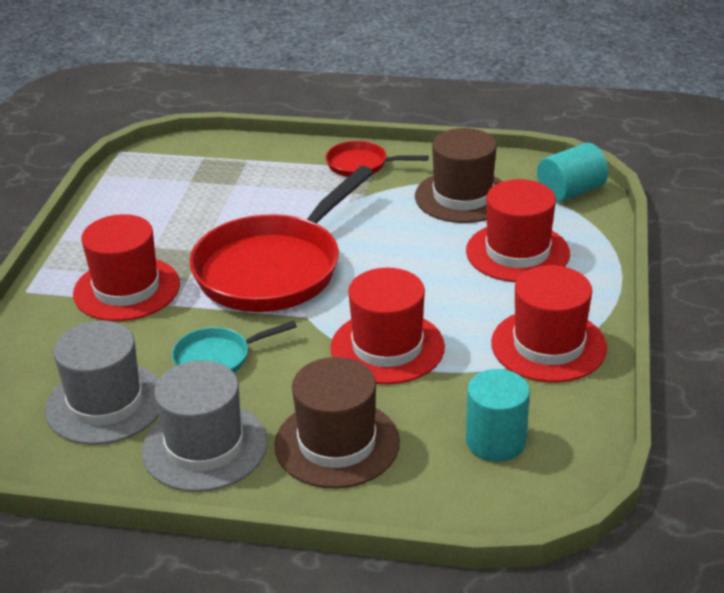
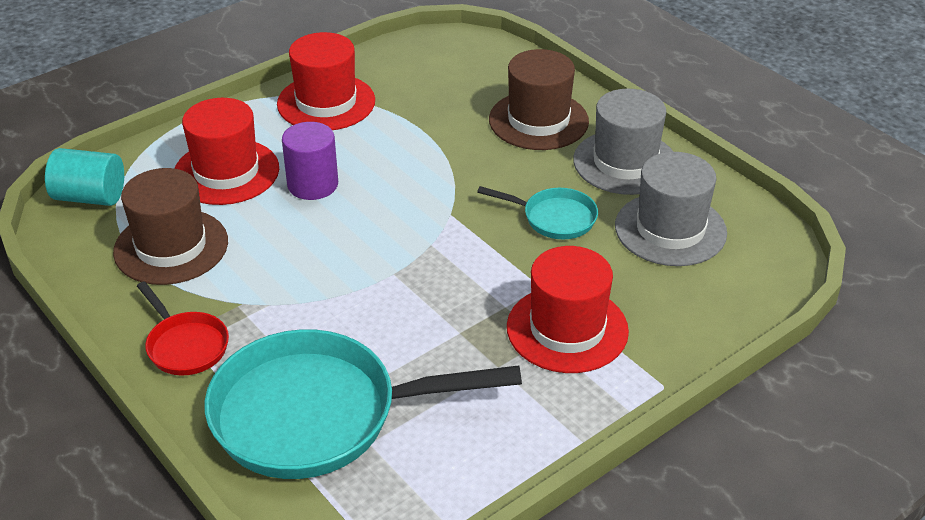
camera: 140 degrees left, 5 degrees up
red pan [189,166,374,312] -> none
red hat [330,268,445,385] -> none
turquoise cylinder [466,369,530,462] -> none
none -> turquoise pan [205,329,522,479]
none -> purple cylinder [282,122,338,200]

